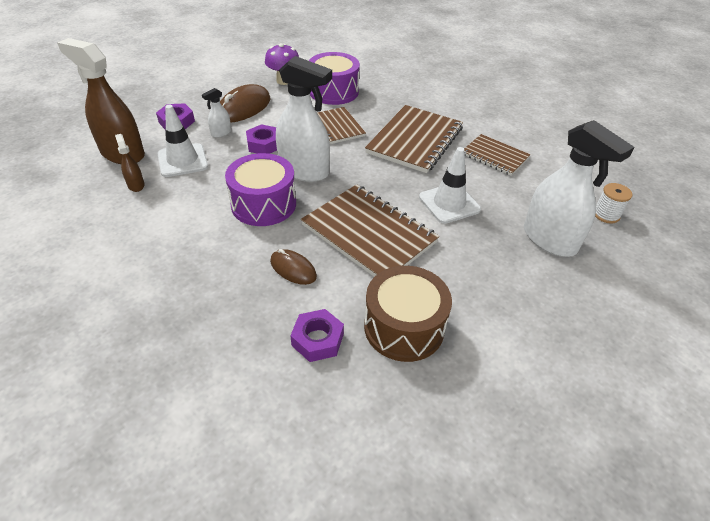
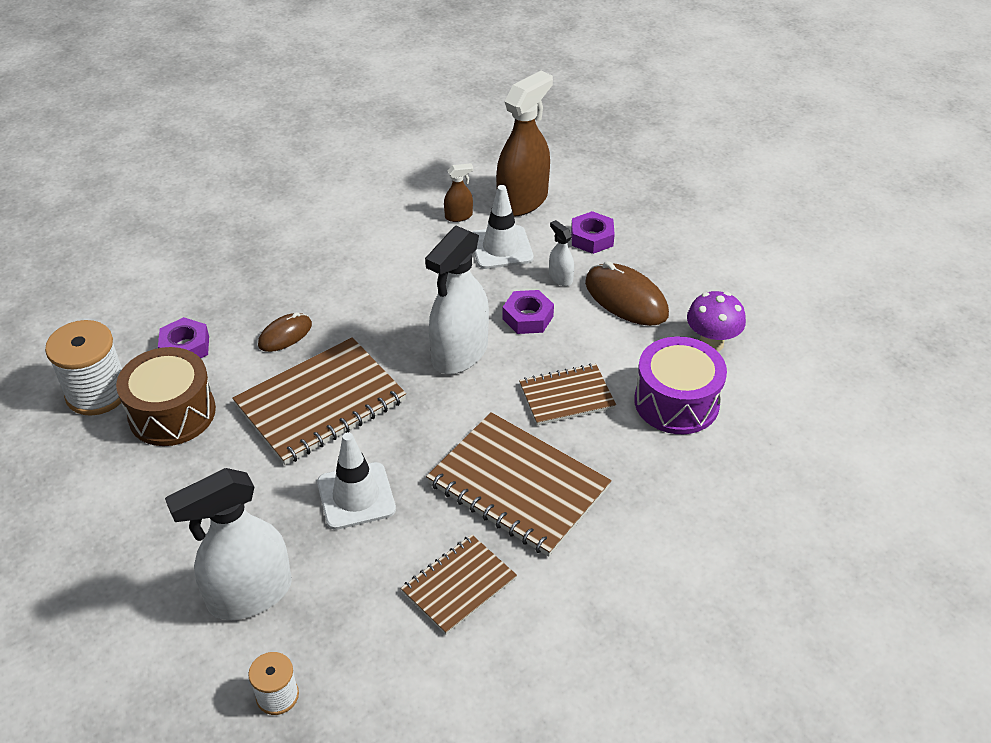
camera: 100 degrees right, 0 degrees up
purple drum [225,153,296,226] -> none
none -> white spool [45,320,122,416]

